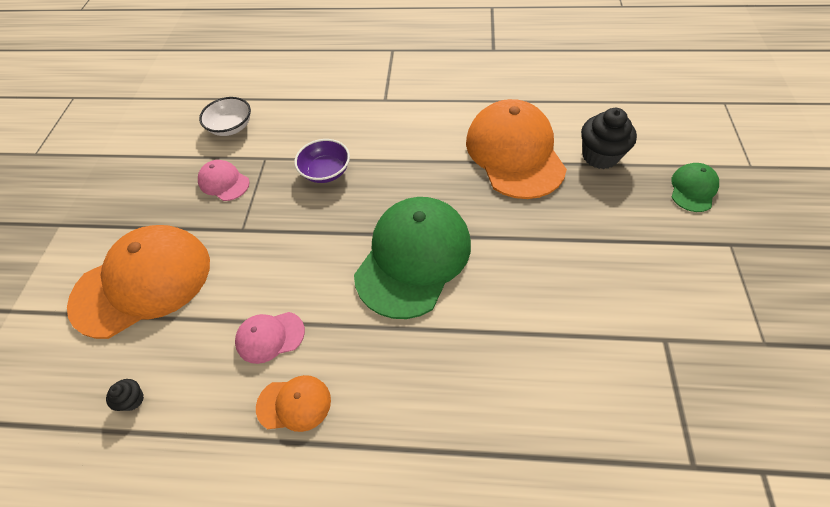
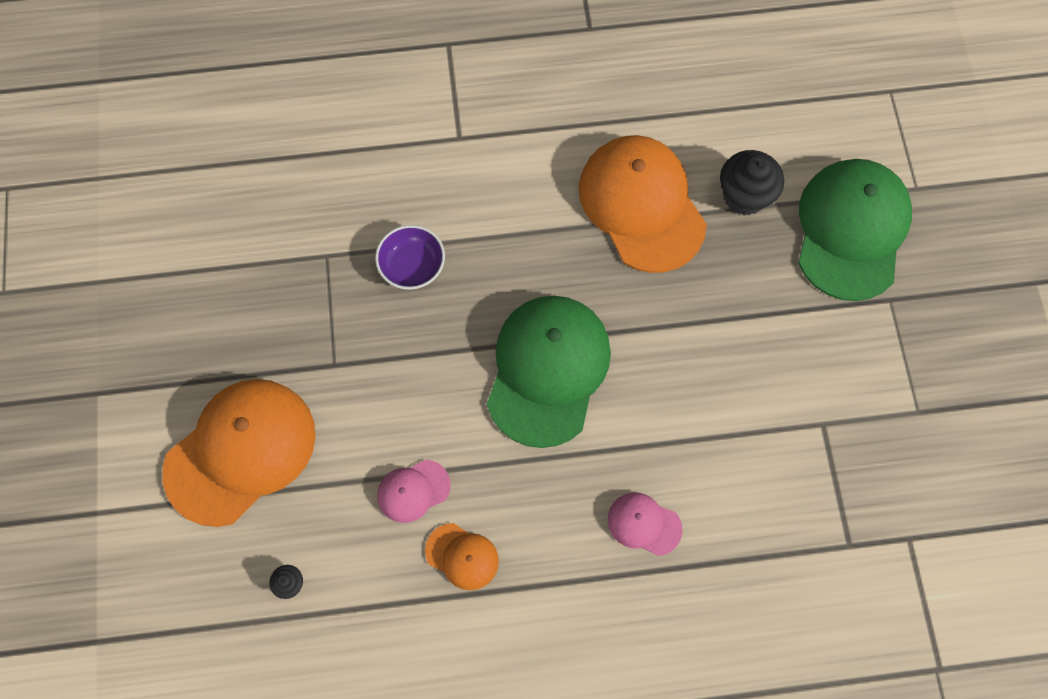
camera: 15 degrees left, 15 degrees up
pink cap [198,160,250,201] -> pink cap moved to [608,493,682,556]
white bowl [199,97,251,136] -> none
orange cap [256,375,331,432] -> orange cap turned 45 degrees clockwise [425,523,499,590]
green cap [671,163,719,212] -> green cap [798,159,912,301], size x2.18

